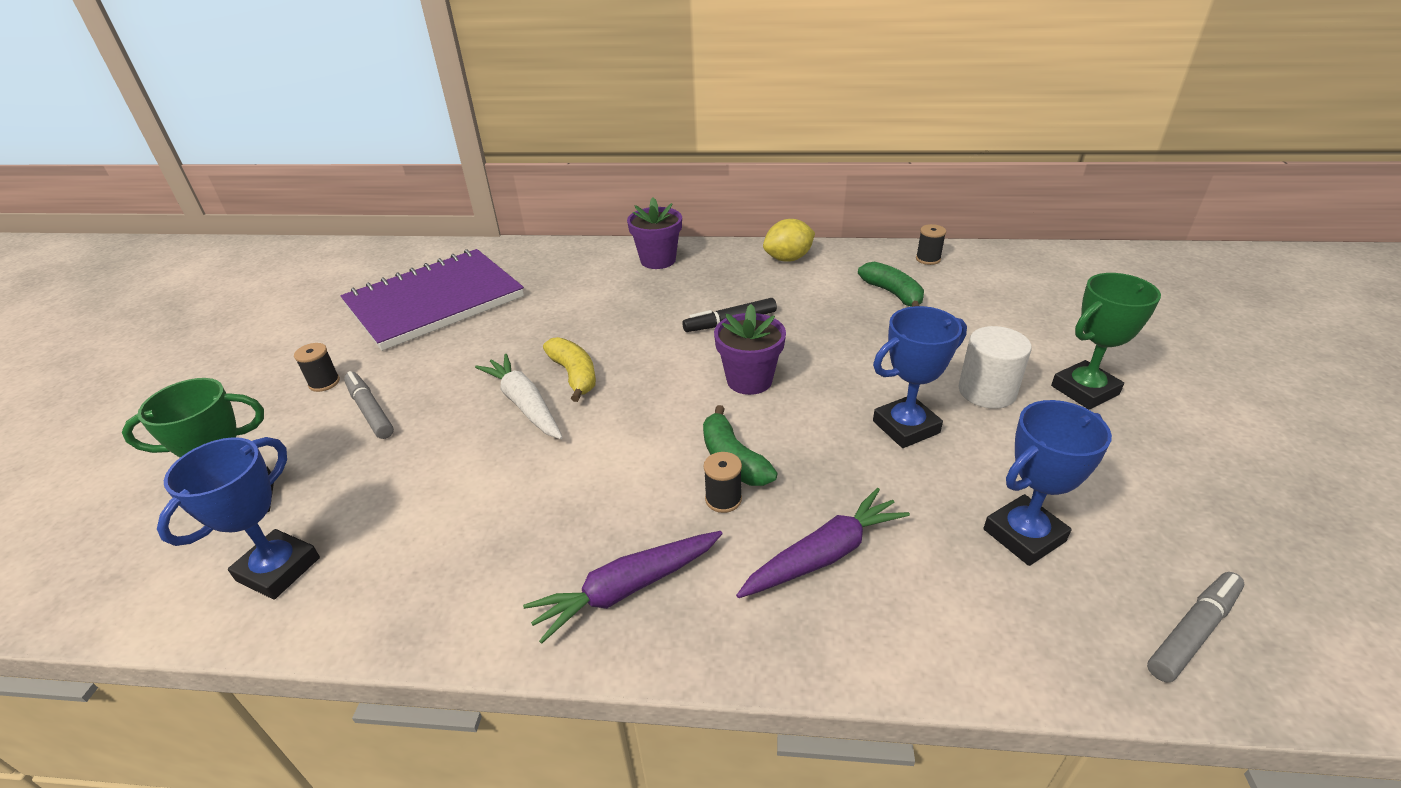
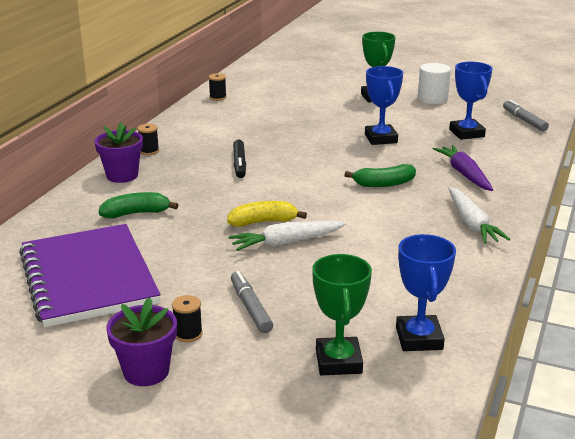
camera: 75 degrees left, 10 degrees down
blue trophy [157,437,320,600] -> blue trophy turned 45 degrees clockwise [396,234,456,351]
grey marker [344,371,394,439] -> grey marker turned 90 degrees clockwise [231,271,273,333]
purple carrot [523,531,723,644] -> white carrot [448,187,510,244]
black spool [704,452,742,513] -> black spool moved to [137,124,159,155]
purple flower pot [714,304,786,395] -> purple flower pot moved to [106,297,177,386]
yellow lemon [763,219,815,262] -> none
green banana [858,262,924,307] -> green banana moved to [99,192,178,218]
white cylinder [958,326,1032,409] -> white cylinder moved to [418,63,451,104]

